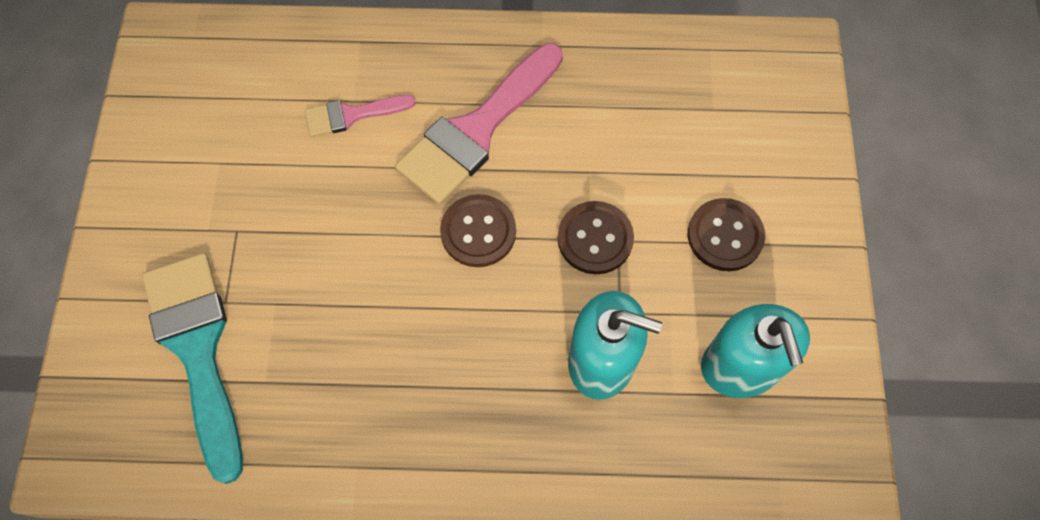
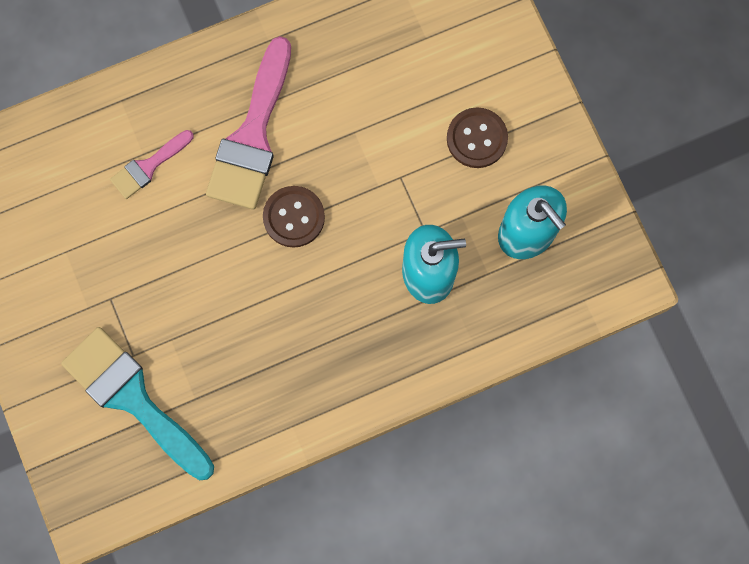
camera: 25 degrees left, 10 degrees up
brown button [557,201,634,274] -> none

